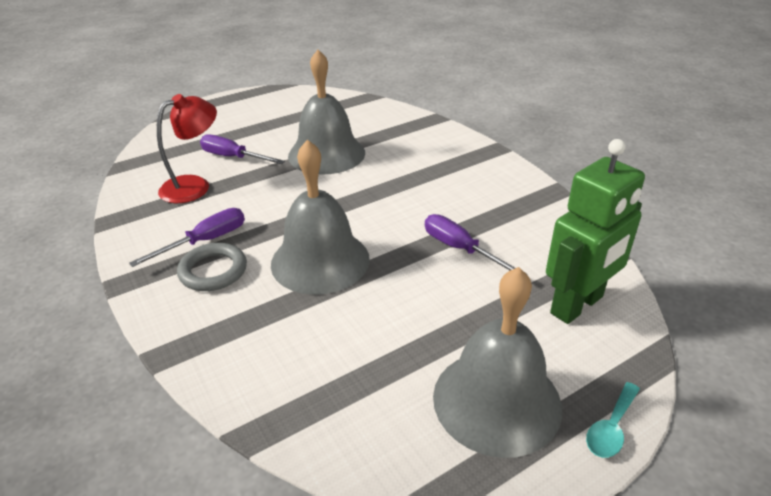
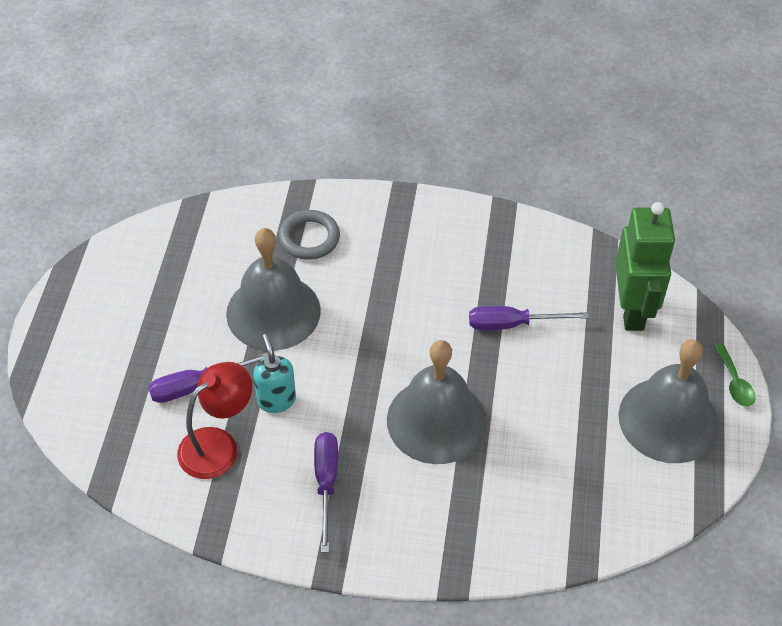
camera: 50 degrees left, 15 degrees up
red lamp [157,94,217,203] -> red lamp turned 45 degrees clockwise [177,362,252,479]
grey ring [177,243,247,291] -> grey ring moved to [279,210,340,260]
turquoise spoon [586,382,640,458] -> green spoon [714,344,755,407]
none -> turquoise soap dispenser [253,334,296,413]

